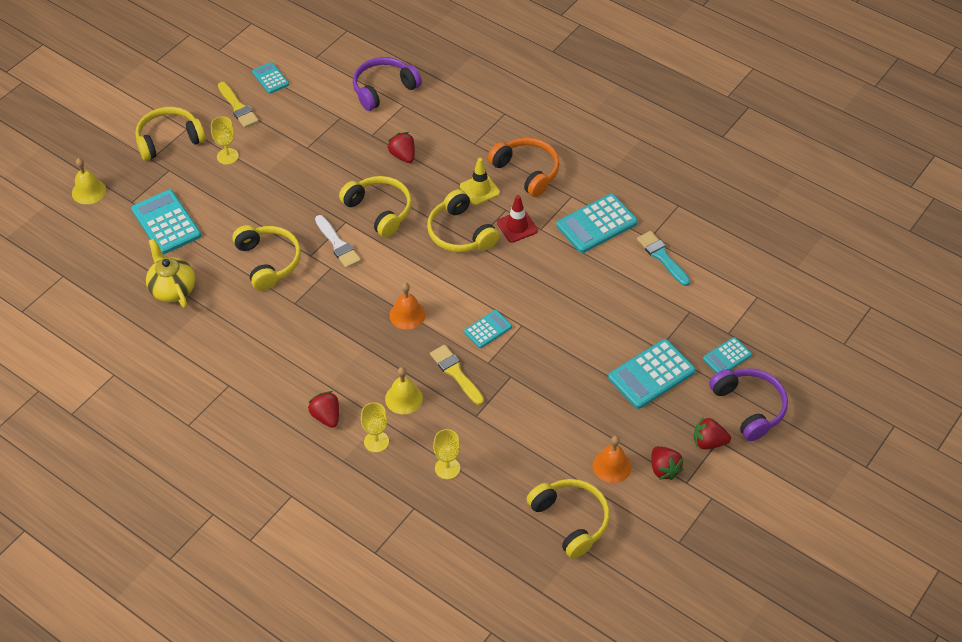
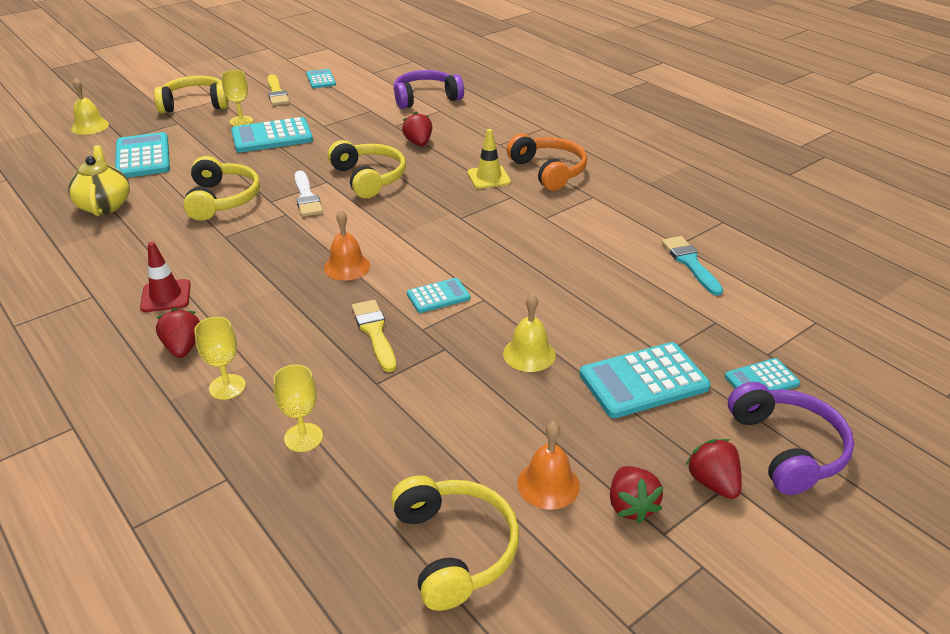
camera: 15 degrees right, 15 degrees down
yellow bell [385,367,423,414] -> yellow bell moved to [503,294,556,372]
yellow headphones [427,189,499,252] -> none
red traffic cone [497,195,538,243] -> red traffic cone moved to [140,241,191,312]
turquoise calculator [556,194,638,253] -> turquoise calculator moved to [231,117,313,153]
red strawberry [694,417,731,449] -> red strawberry turned 45 degrees clockwise [686,439,742,499]

